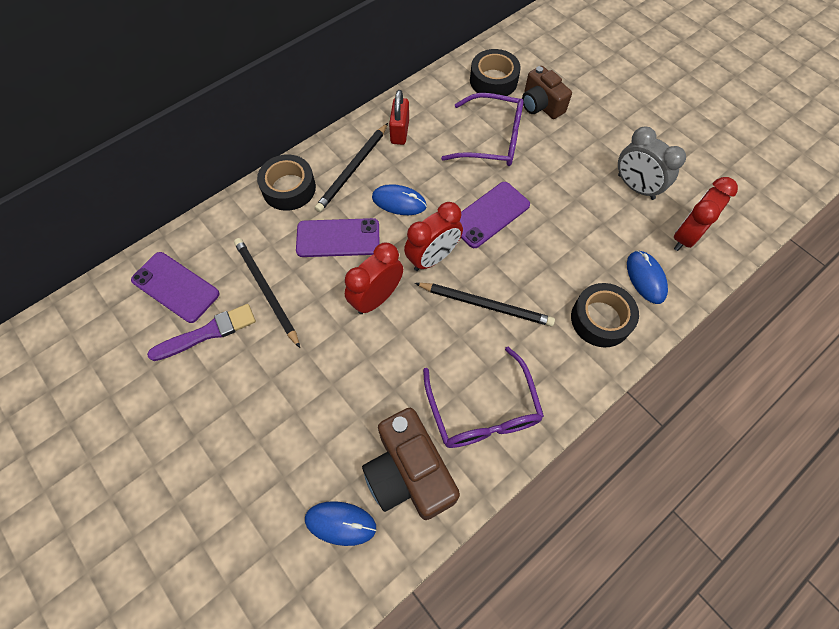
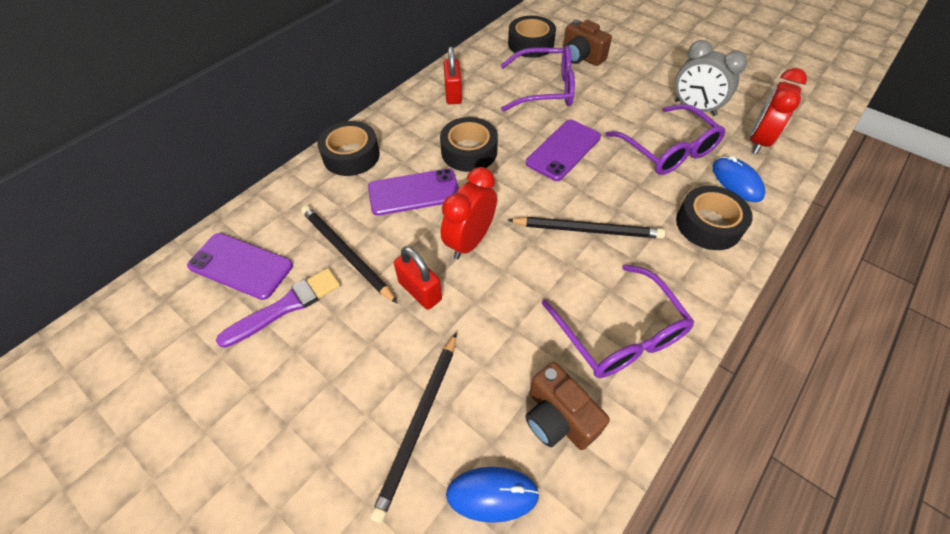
camera: 10 degrees left, 10 degrees down
black pencil [315,123,388,212] -> black pencil moved to [370,333,457,523]
brown camera [362,408,460,520] -> brown camera [525,362,610,450], size x0.66
blue mouse [372,184,427,215] -> black tape [440,117,498,172]
red clock [404,202,463,271] -> none
none -> red padlock [394,246,442,310]
none -> purple glasses [605,104,725,175]

